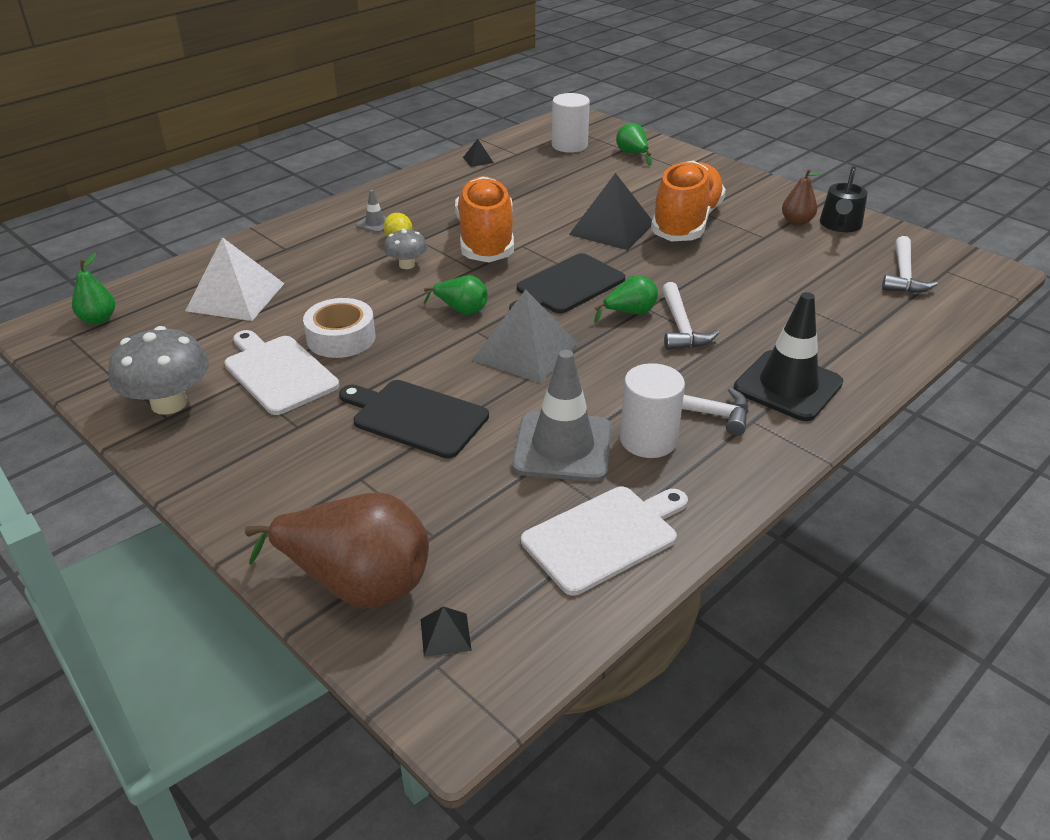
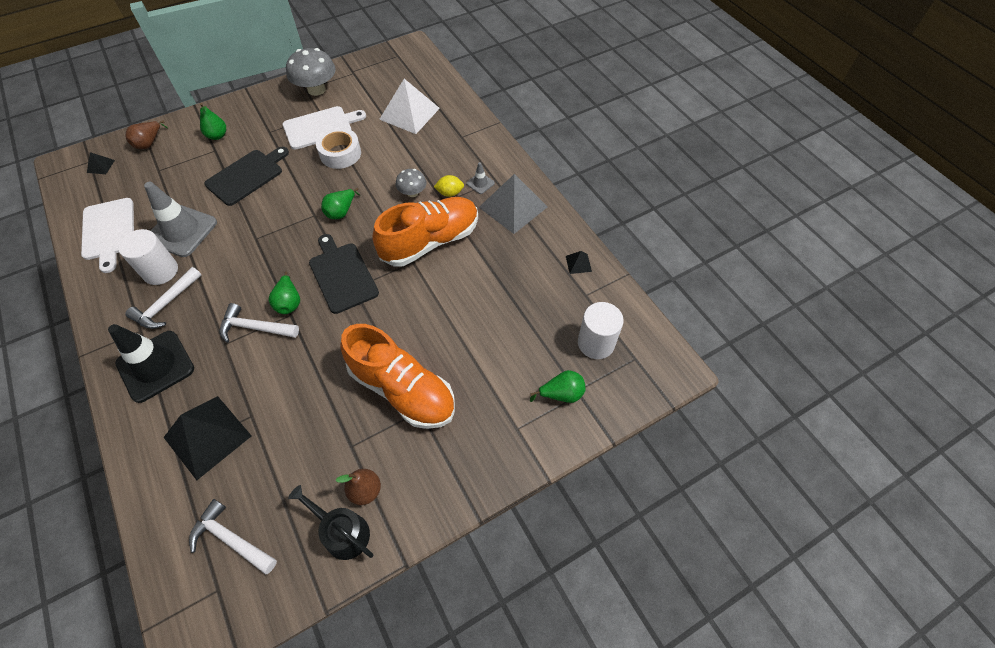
camera: 105 degrees right, 20 degrees up
green pear [72,253,115,324] -> green pear moved to [200,103,226,140]
brown pear [245,492,429,609] -> brown pear [126,121,167,149], size x0.50
orange shoe [455,176,514,262] -> orange shoe turned 45 degrees counterclockwise [372,197,478,267]
grey pyramid [472,289,578,383] -> grey pyramid moved to [479,174,547,234]
black pyramid [569,173,652,250] -> black pyramid moved to [163,396,251,480]

